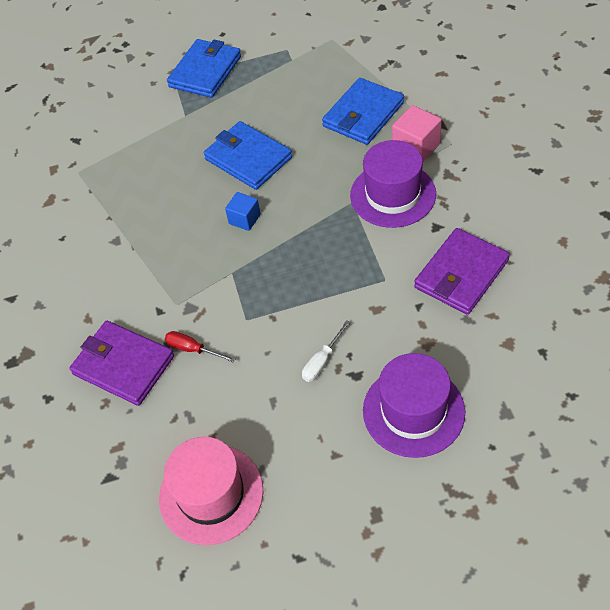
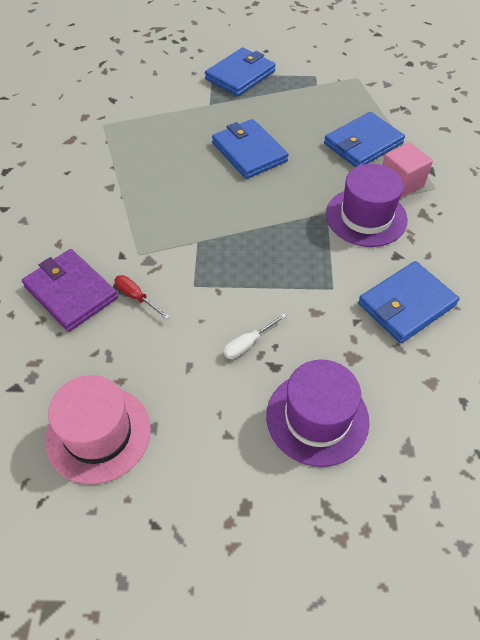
camera: 10 degrees right, 0 degrees up
blue cube [225,192,261,231] -> none
purple wallet [414,228,510,315] -> blue wallet [358,261,459,343]

